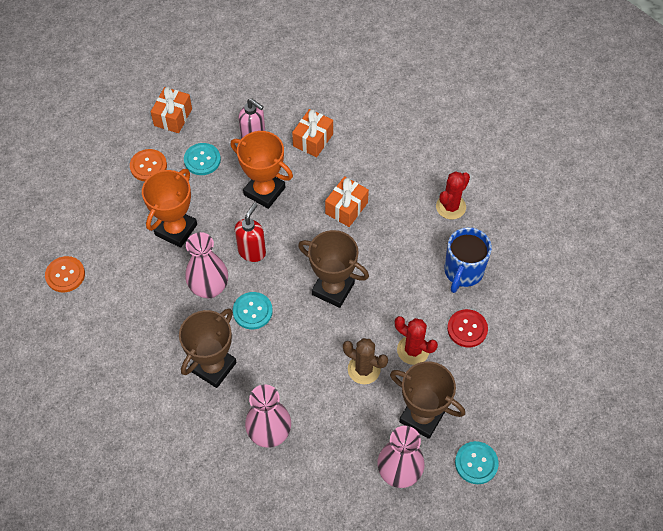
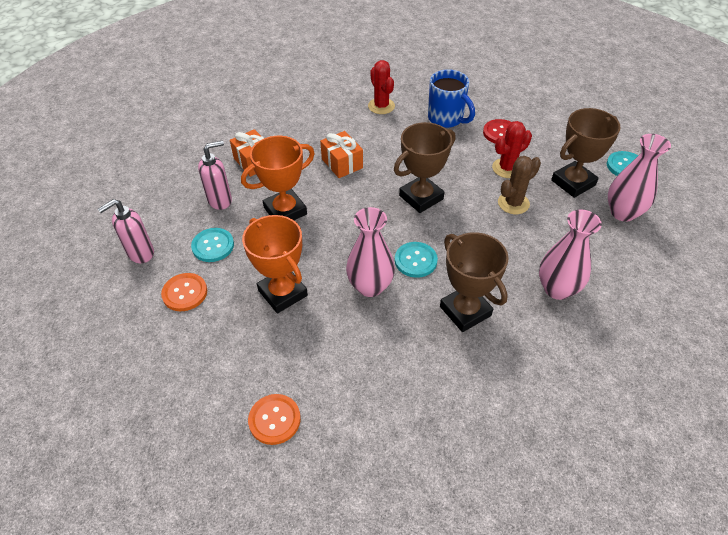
camera: 65 degrees left, 10 degrees down
orange gift [151,87,192,133] -> pink soap dispenser [98,199,154,263]
red soap dispenser [235,203,266,262] -> none

